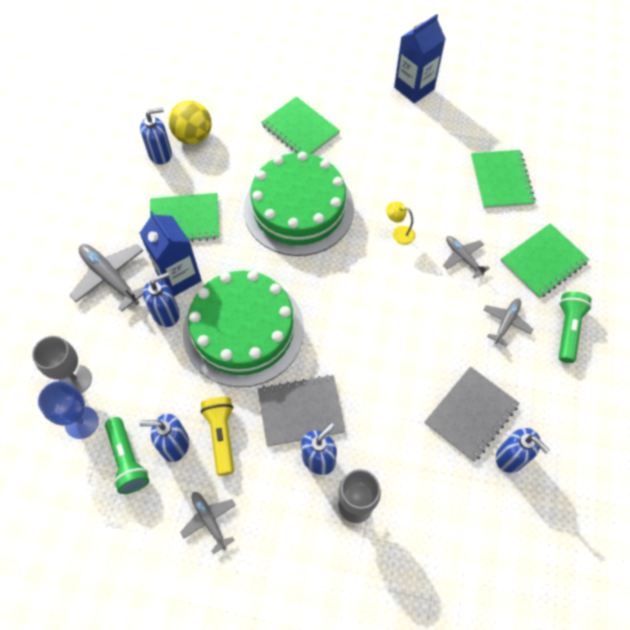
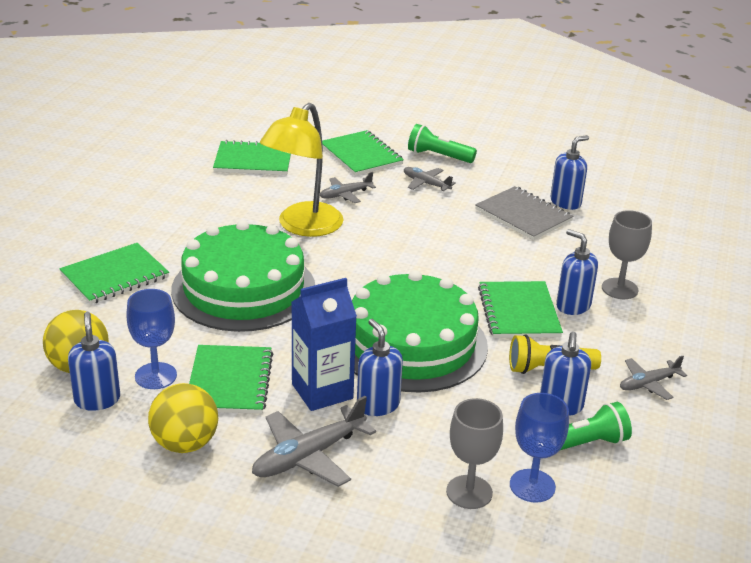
camera: 85 degrees left, 30 degrees down
grey notebook [258,375,346,447] -> green notebook [478,281,563,338]
yellow lamp [386,202,415,245] -> yellow lamp [260,103,343,237], size x2.46
blue carton [394,14,445,103] -> none
none -> blue goblet [126,289,177,389]
none -> yellow ball [148,383,218,453]

